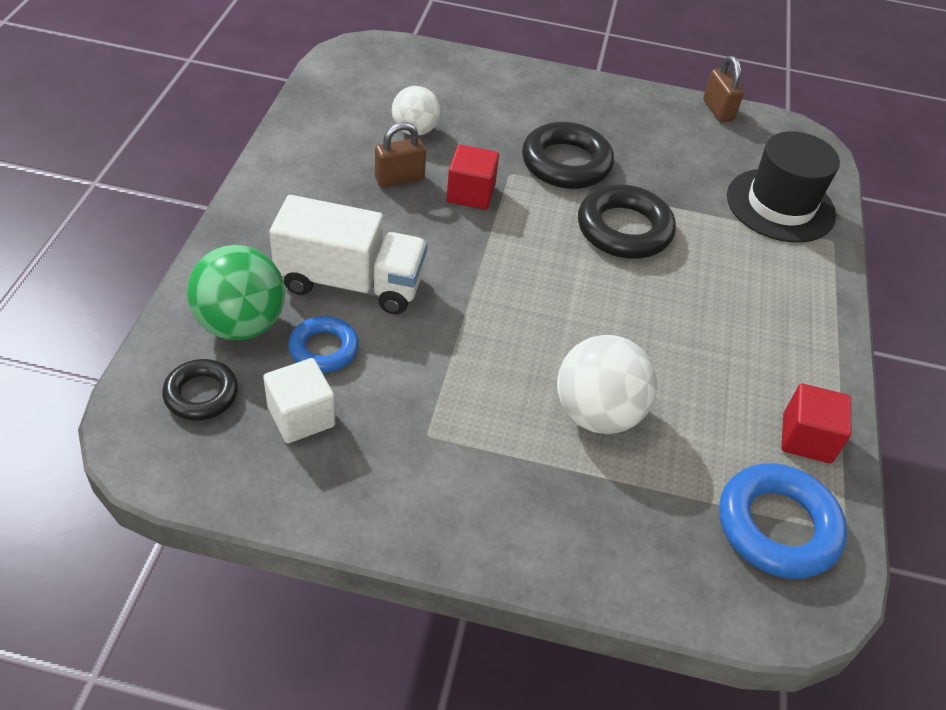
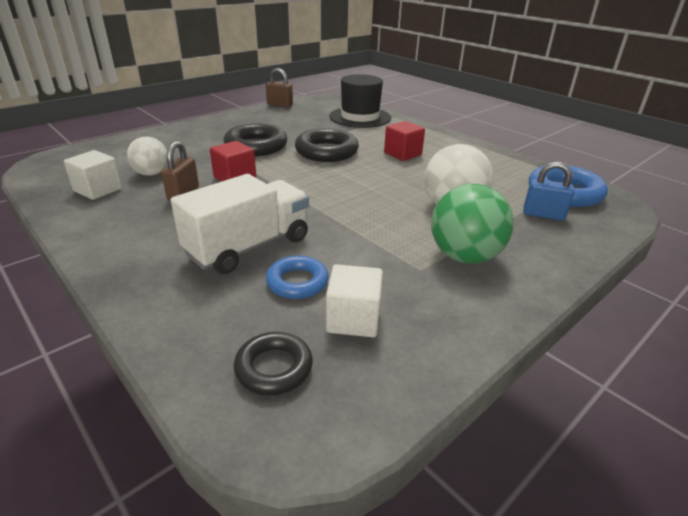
camera: 50 degrees left, 15 degrees down
green ball [187,245,285,340] -> green ball moved to [431,184,514,264]
red cube [781,383,851,463] -> red cube moved to [384,121,425,161]
none -> white cube [64,150,122,200]
none -> blue padlock [523,162,575,221]

